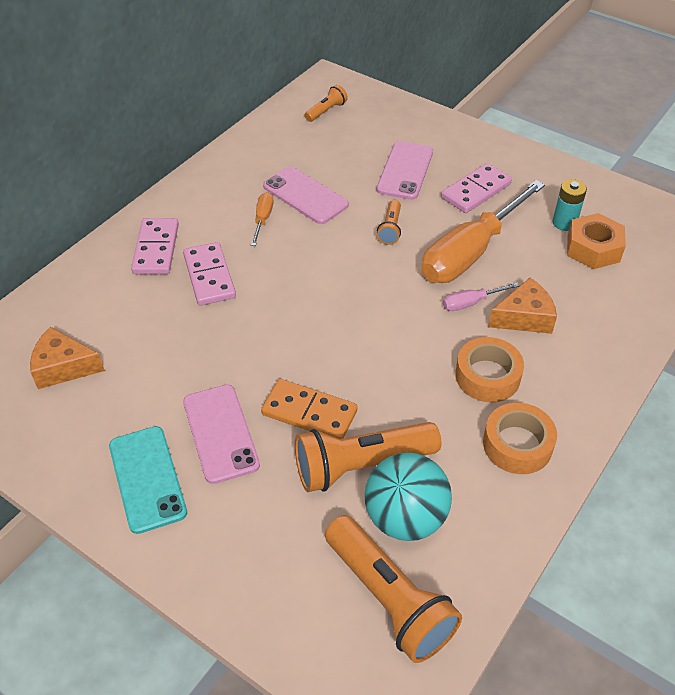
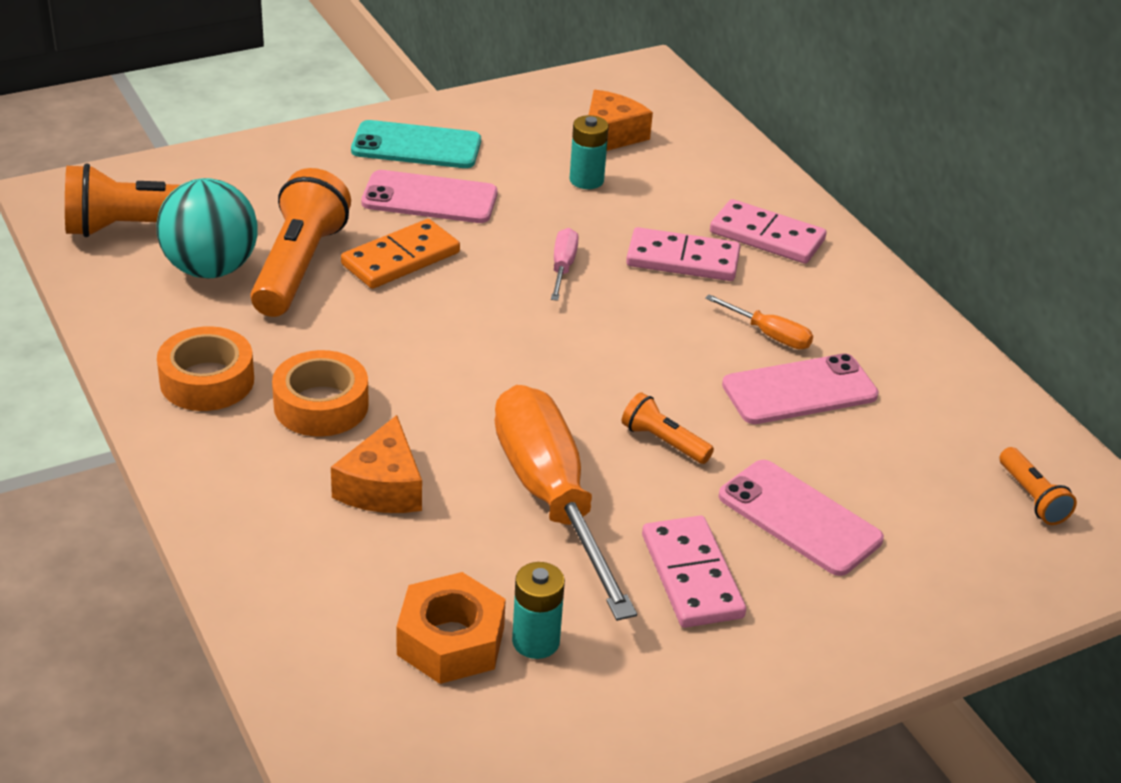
camera: 115 degrees right, 10 degrees down
pink screwdriver [443,282,520,311] -> pink screwdriver moved to [551,228,579,301]
none -> turquoise battery [569,115,609,189]

